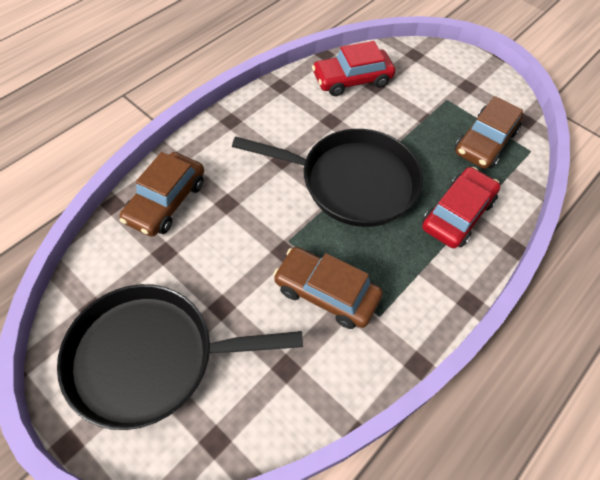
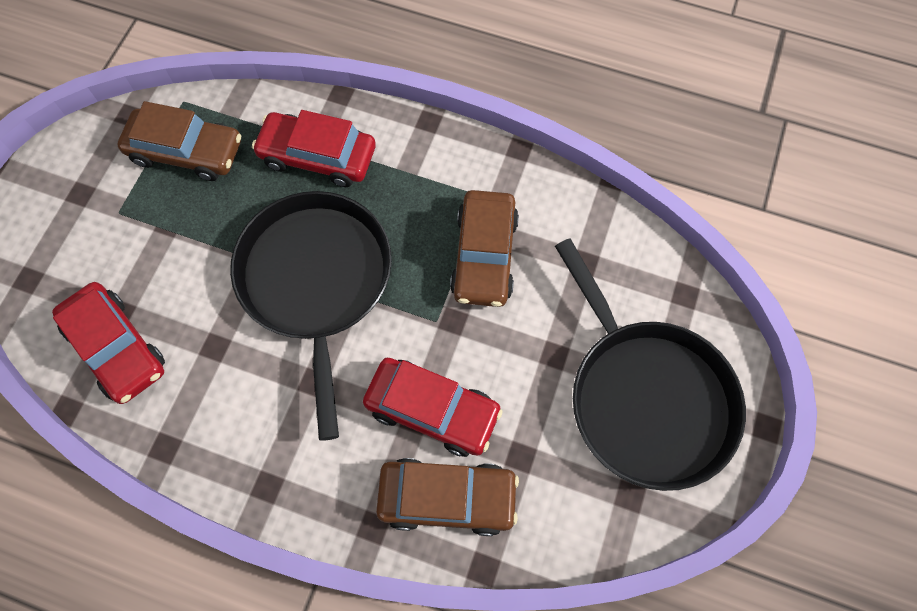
camera: 110 degrees left, 10 degrees up
none -> red car [363,358,503,457]

